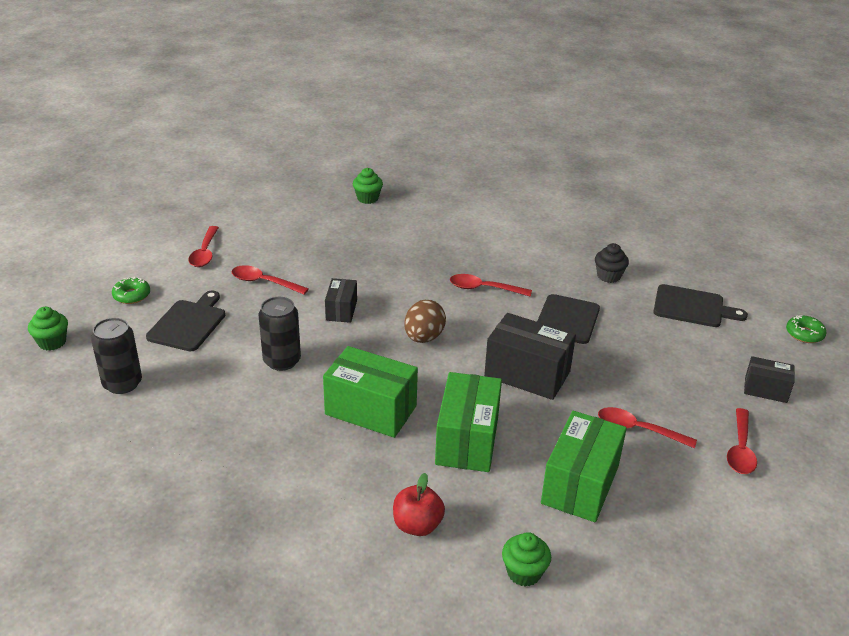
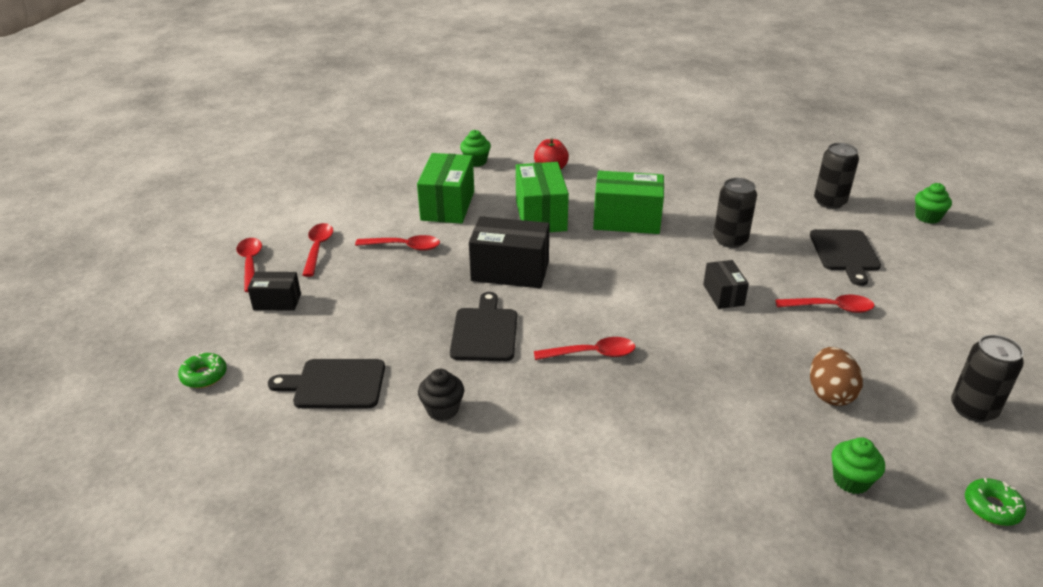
camera: 165 degrees right, 0 degrees up
green donut [112,277,150,304] -> green donut moved to [965,478,1026,526]
red spoon [188,226,219,267] -> red spoon moved to [236,238,262,292]
brown egg [404,300,446,343] -> brown egg moved to [810,347,863,406]
none -> black can [951,335,1024,422]

